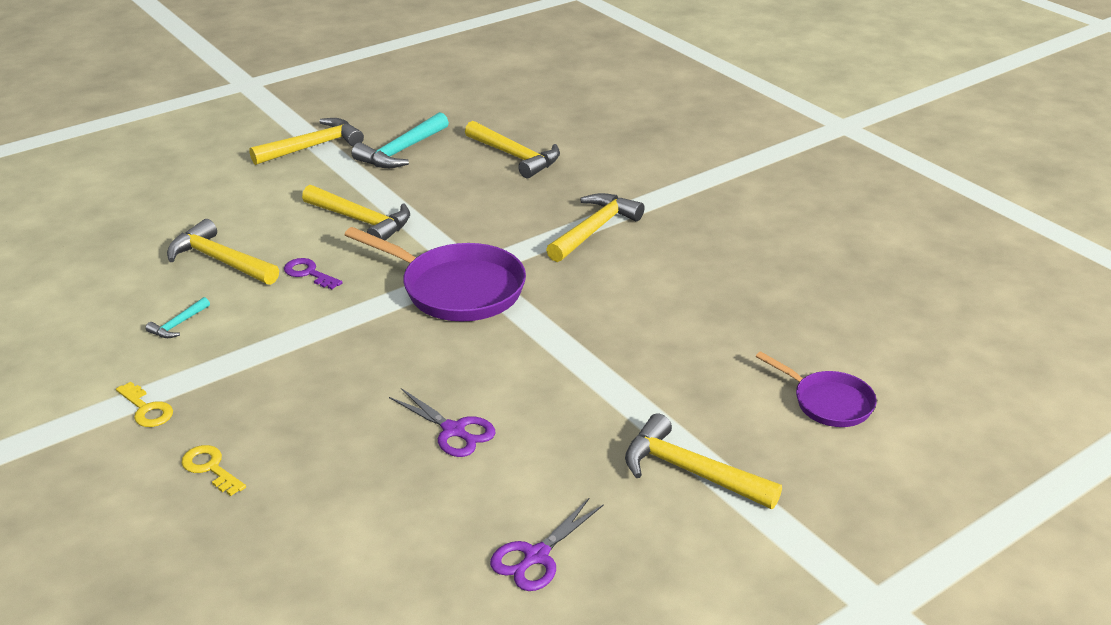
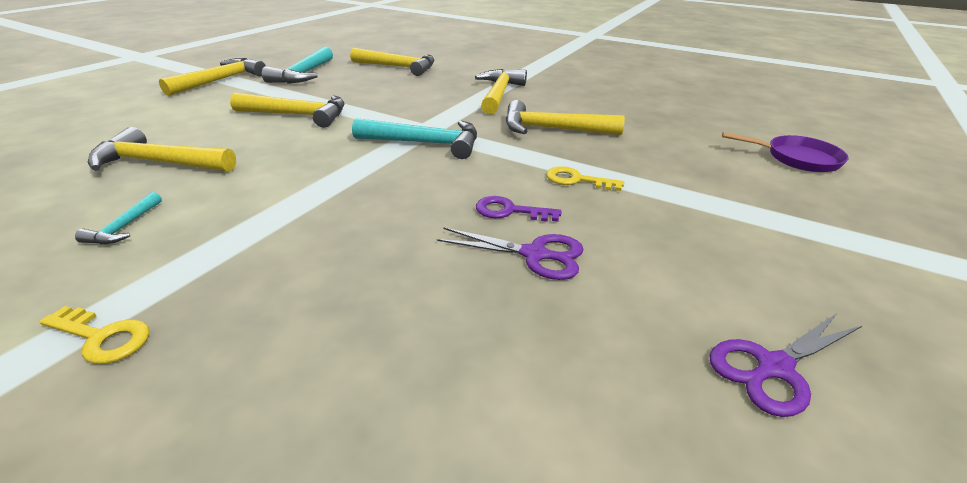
camera: 25 degrees left, 0 degrees up
yellow key [181,445,246,496] -> yellow key moved to [547,166,624,191]
purple key [284,258,343,290] -> purple key moved to [476,196,561,222]
purple pan [345,227,526,321] -> turquoise hammer [352,118,477,159]
purple scissors [490,498,604,591] -> purple scissors turned 45 degrees clockwise [709,313,863,417]
yellow hammer [625,413,782,509] -> yellow hammer moved to [506,100,625,135]

